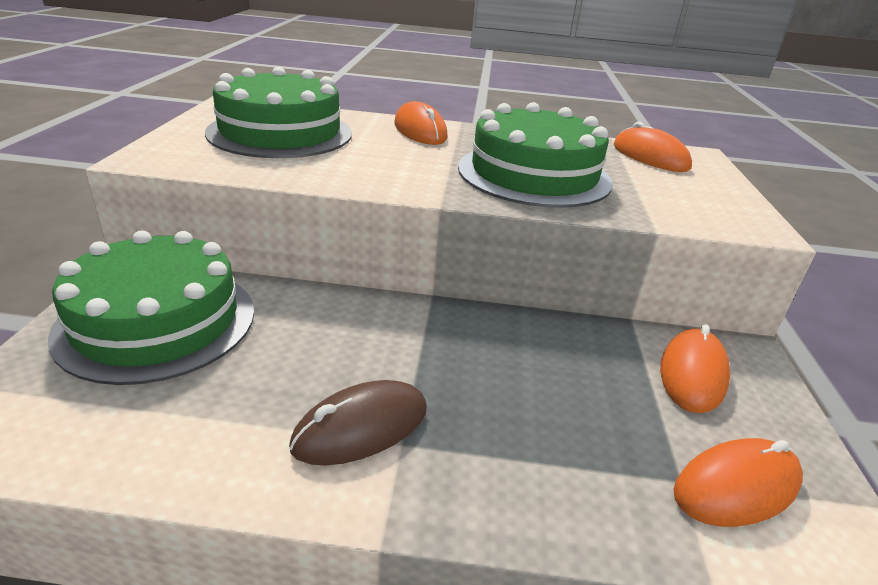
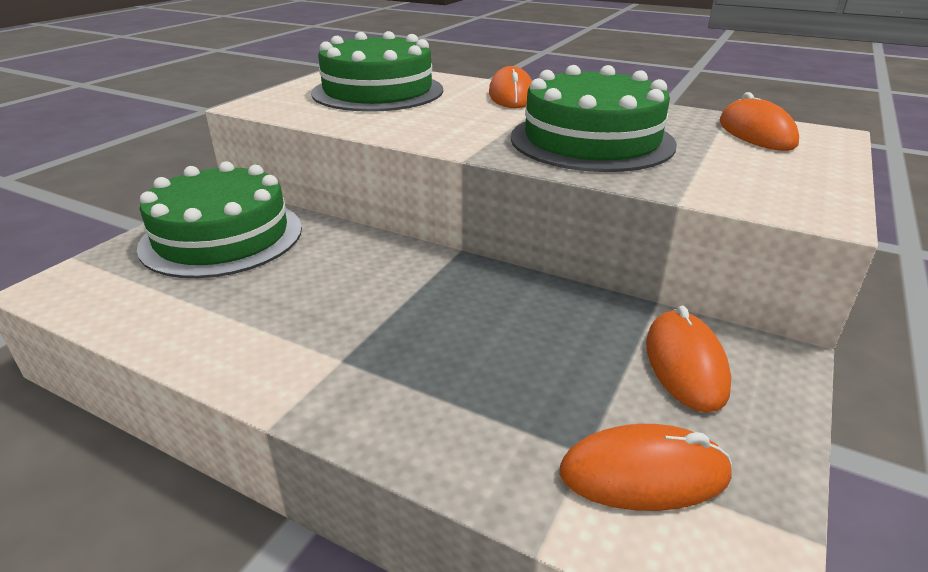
camera: 25 degrees right, 0 degrees up
brown mouse [289,380,427,466] -> none
orange mouse [660,324,730,413] -> orange mouse turned 45 degrees counterclockwise [646,306,731,413]

